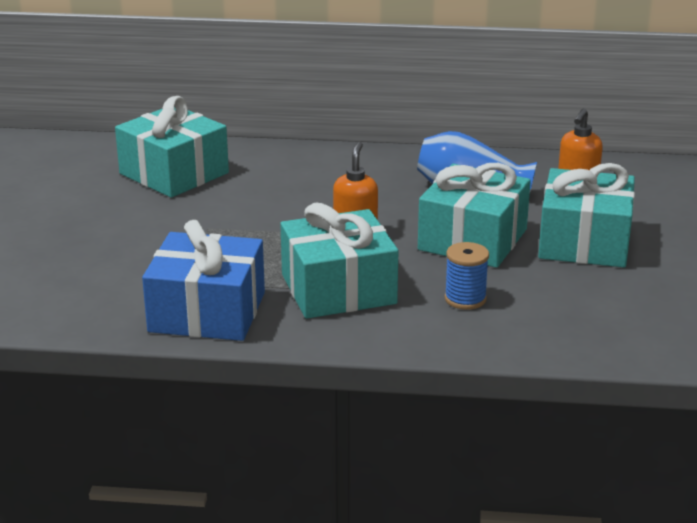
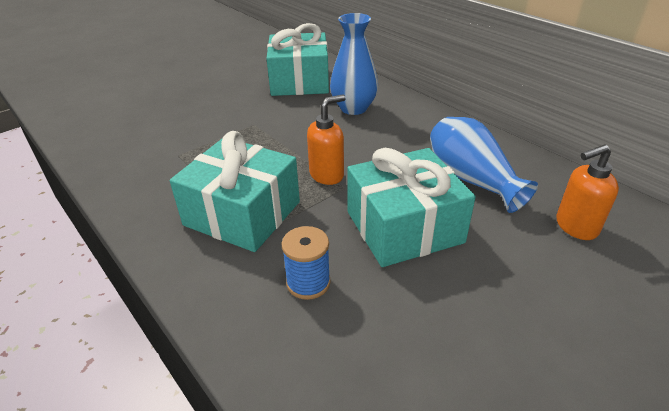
camera: 45 degrees right, 10 degrees up
blue gift [142,220,265,341] -> none
turquoise gift [538,163,635,267] -> none
none -> blue vase [330,13,378,115]

